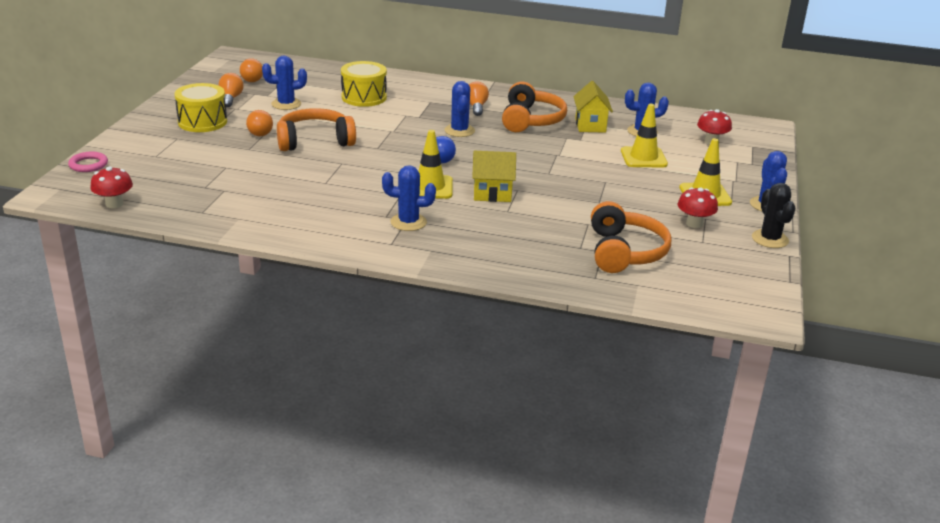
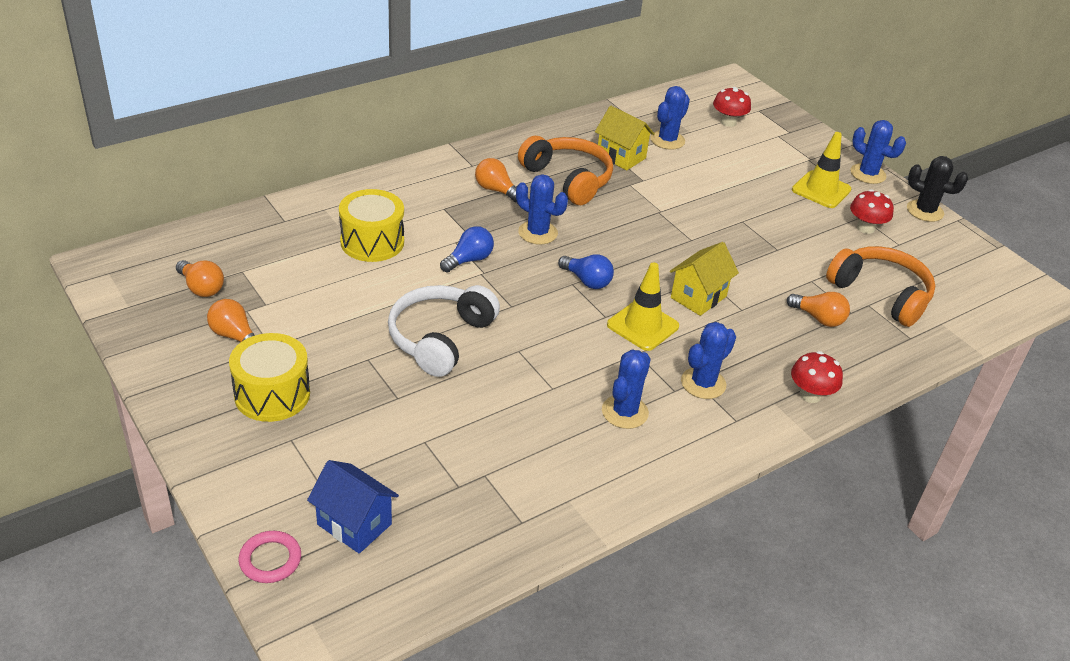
camera: 50 degrees left, 10 degrees up
red mushroom [90,166,133,208] -> red mushroom moved to [791,351,843,403]
orange light bulb [246,110,273,136] -> orange light bulb moved to [787,292,850,327]
blue cactus [262,55,307,110] -> blue cactus moved to [602,350,651,429]
orange headphones [277,108,356,151] -> white headphones [388,285,500,377]
yellow traffic cone [621,104,668,167] -> none
none -> blue house [307,460,399,554]
none -> blue light bulb [440,226,494,272]

